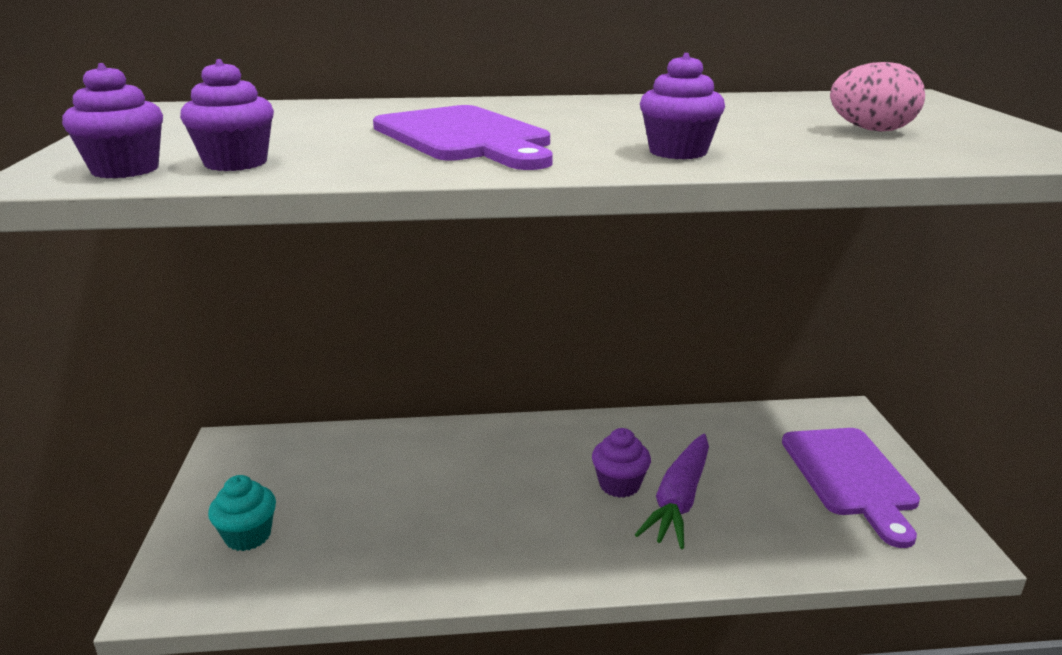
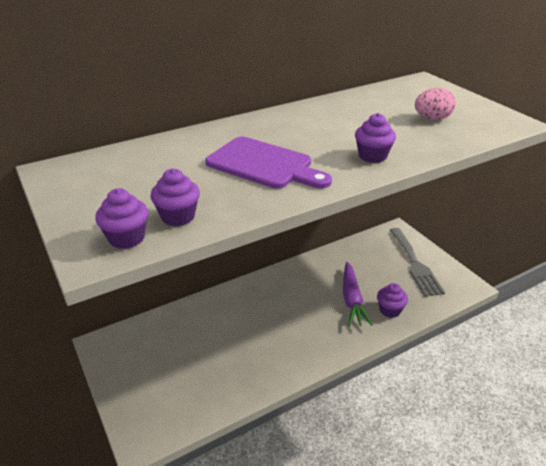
camera: 25 degrees left, 10 degrees up
turquoise cupcake [208,475,276,551] -> none
purple cupcake [592,428,651,498] -> purple cupcake moved to [377,283,408,318]
purple cutting board [782,428,920,548] -> grey fork [390,228,445,297]

